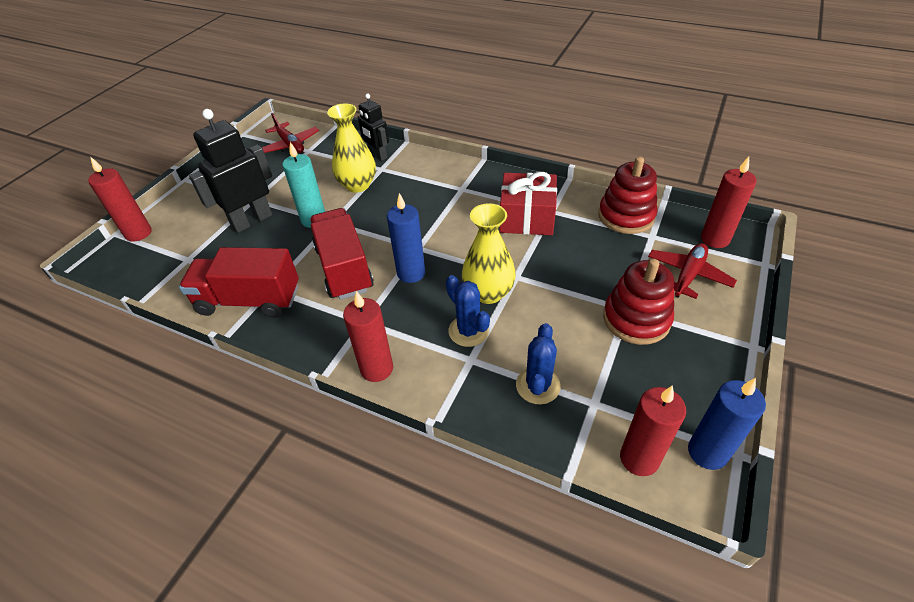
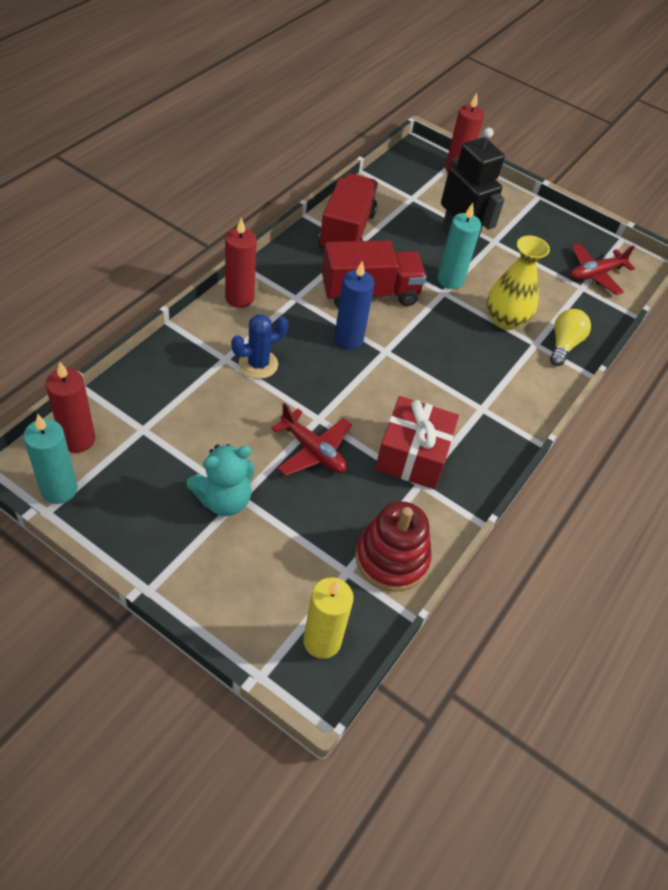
camera: 90 degrees right, 5 degrees up
black robot [357,94,389,161] -> yellow light bulb [550,309,591,366]
yellow vase [462,203,516,304] -> none
blue cactus [516,323,561,404] -> none
red stacking toy [603,259,674,345] -> turquoise teddy bear [186,444,254,516]
red plane [648,243,737,299] -> red plane moved to [271,403,352,476]
blue candle [688,378,766,470] -> turquoise candle [23,414,77,504]
red candle [701,157,757,248] -> yellow candle [303,577,354,659]

